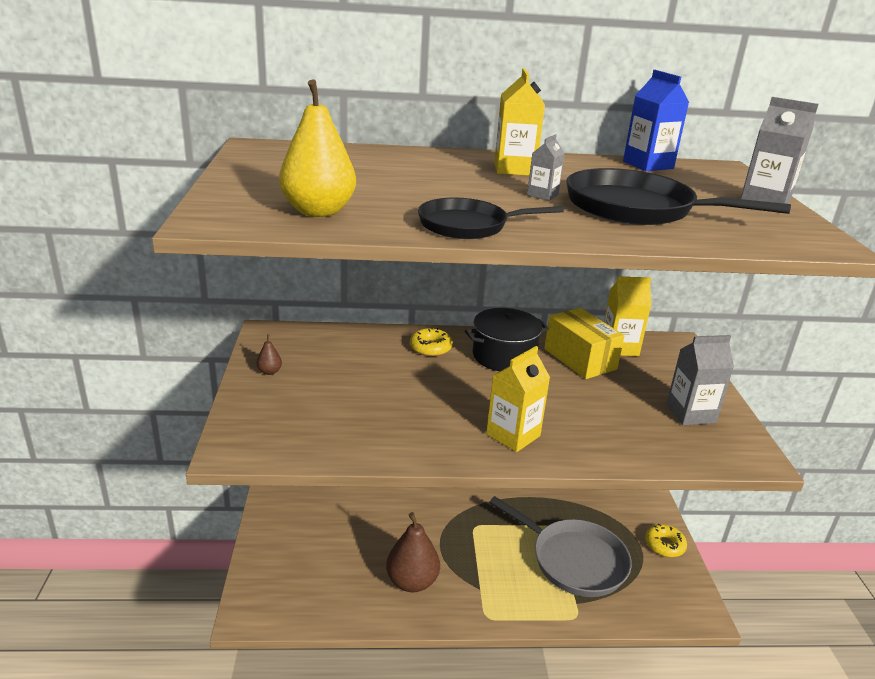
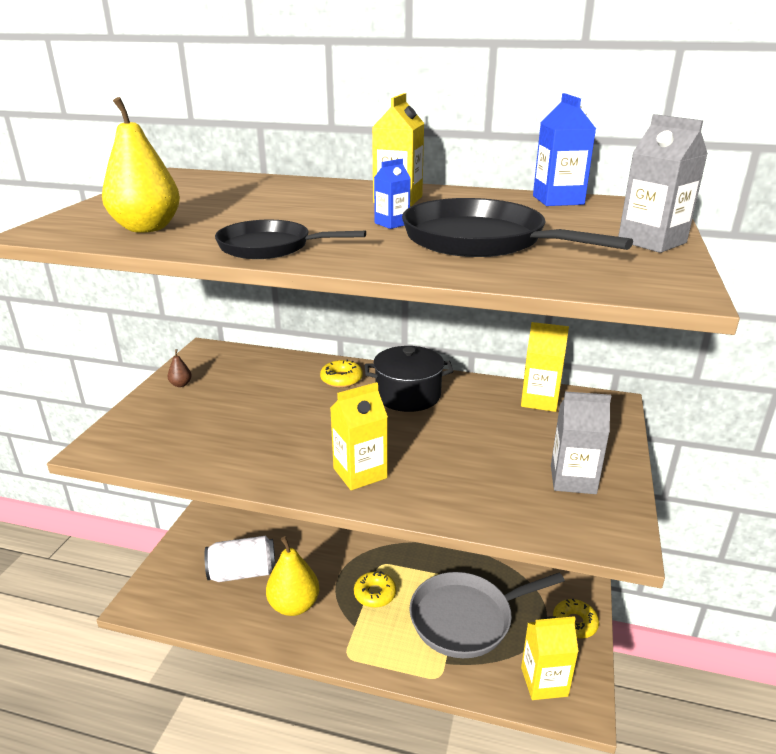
camera: 20 degrees right, 0 degrees up
brown pear [386,512,440,592] -> yellow pear [266,536,319,616]
grey pan [489,496,632,597] -> grey pan turned 105 degrees clockwise [409,572,565,658]
grey carton [527,134,565,201] -> blue carton [374,159,411,229]
yellow box [544,308,625,379] -> none
none -> white can [204,536,276,582]
none -> yellow donut [354,571,396,608]
none -> yellow carton [521,616,579,700]

